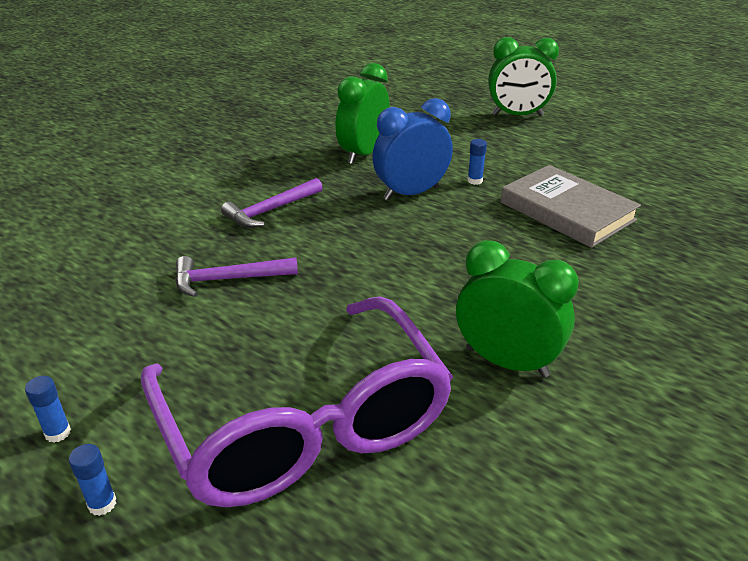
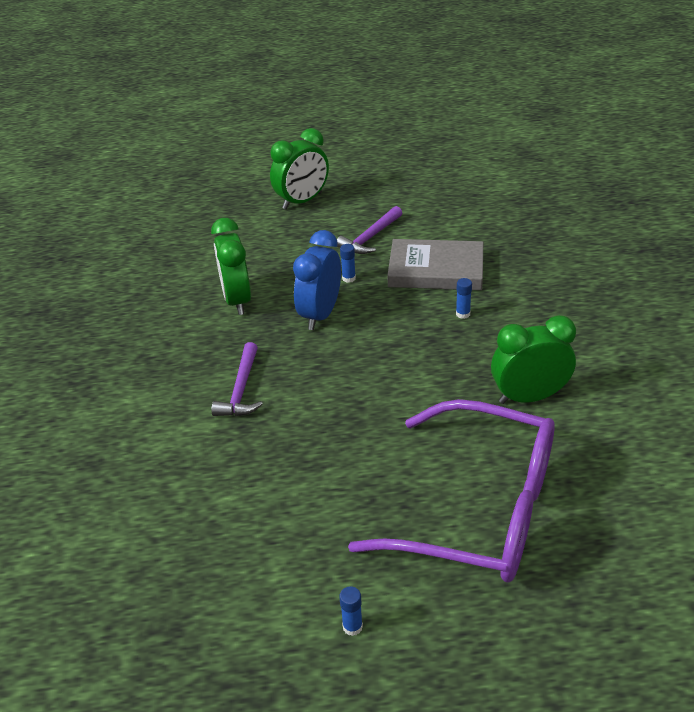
camera: 40 degrees left, 5 degrees up
blue glue stick [69,444,116,516] -> blue glue stick moved to [456,278,472,319]
purple hammer [175,256,298,297] -> purple hammer moved to [337,206,402,254]

